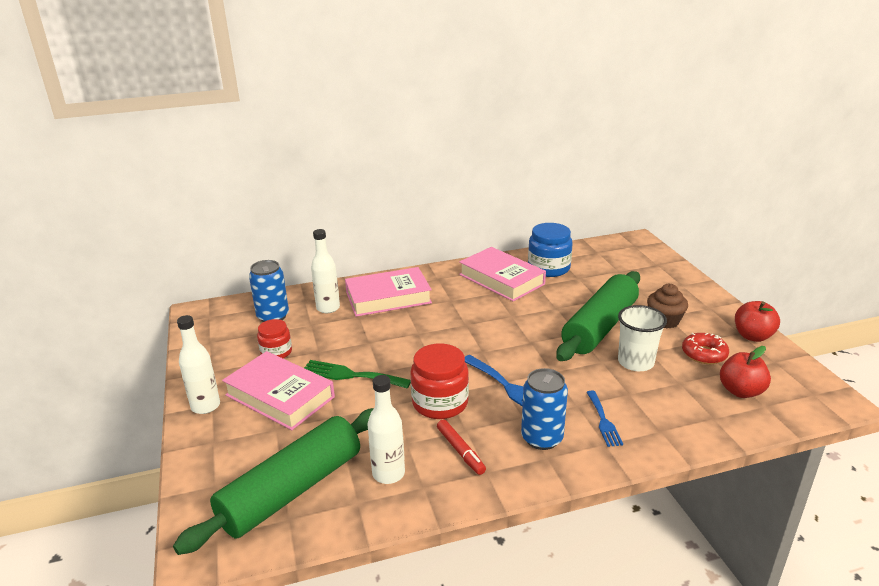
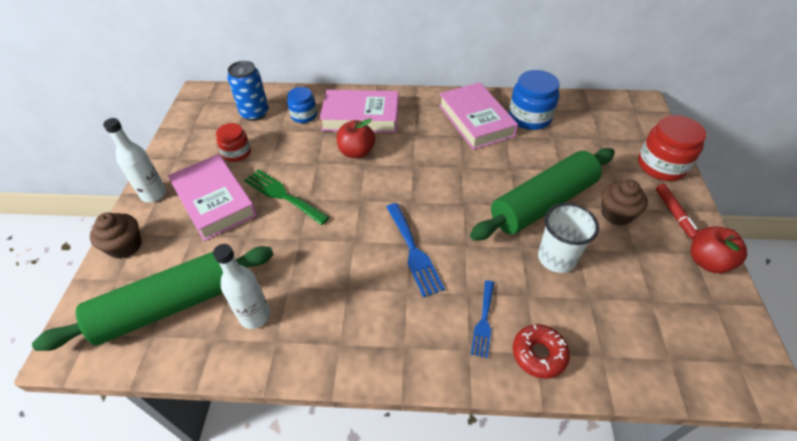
camera: 20 degrees right, 20 degrees up
white bottle [311,229,340,313] -> blue jar [287,87,317,123]
red jar [410,343,469,419] -> red jar moved to [638,115,706,181]
red marker [437,419,486,475] -> red marker moved to [656,184,699,239]
blue can [521,368,568,450] -> none
red donut [682,333,729,364] -> red donut moved to [513,324,570,379]
red apple [720,346,771,398] -> red apple moved to [337,119,375,158]
none -> brown cupcake [90,212,142,259]

